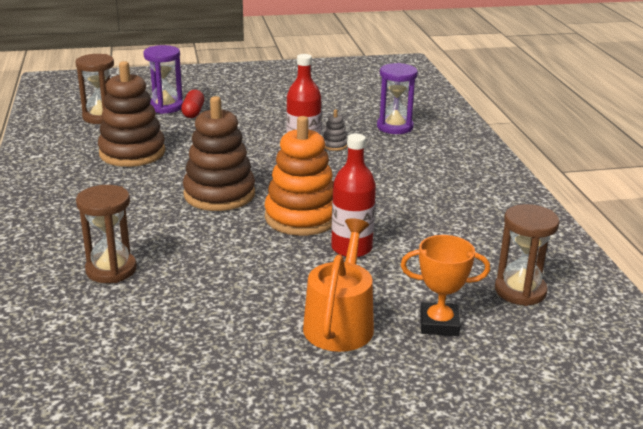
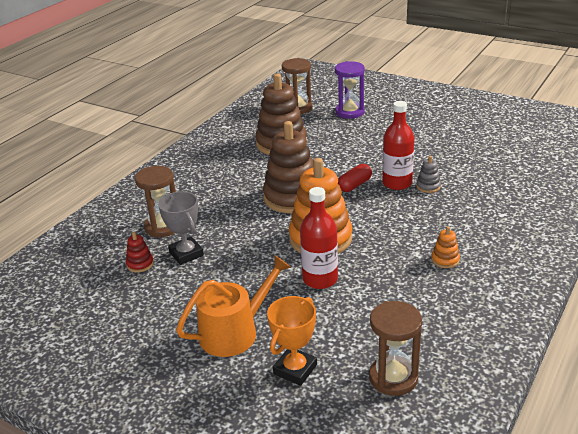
camera: 45 degrees right, 5 degrees up
red capsule [181,89,204,118] -> red capsule moved to [338,164,372,192]
purple hourglass [377,63,418,134] -> none
orange trophy [401,235,490,336] -> orange trophy turned 75 degrees clockwise [267,296,317,386]
none -> red stacking toy [126,232,154,272]
none -> grey trophy [158,191,204,265]
none -> orange stacking toy [431,226,460,268]

